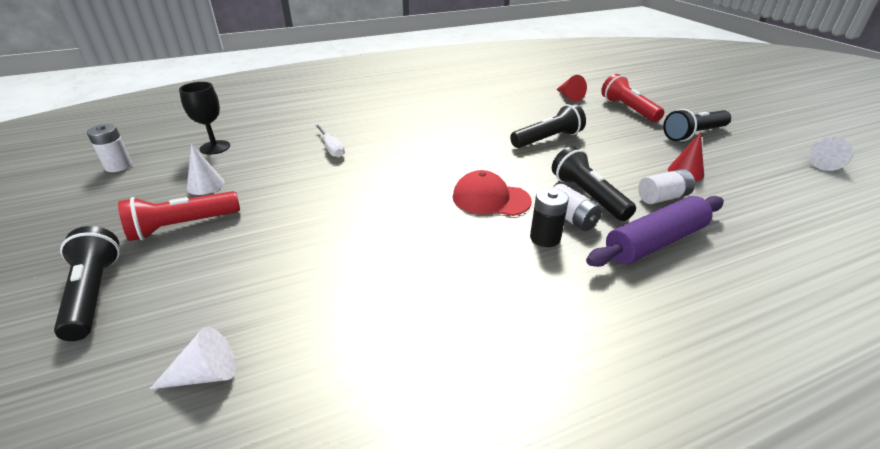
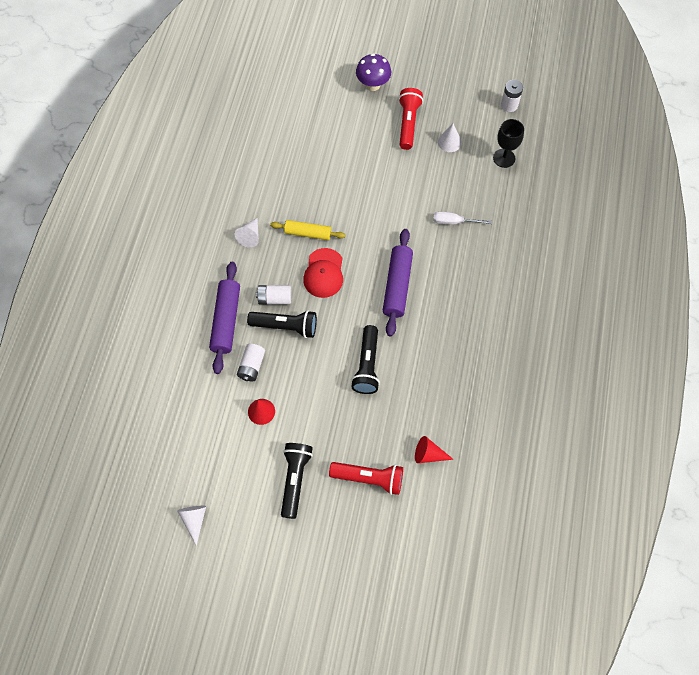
camera: 125 degrees right, 30 degrees up
black flashlight [54,226,120,341] -> purple mushroom [356,53,391,91]
white cone [150,327,236,389] -> white cone moved to [235,218,259,248]
red cap [452,170,532,216] -> red cap turned 135 degrees clockwise [303,248,343,298]
black battery [530,188,569,247] -> none
none -> yellow rolling pin [270,220,346,240]
none -> purple rolling pin [383,229,413,337]

